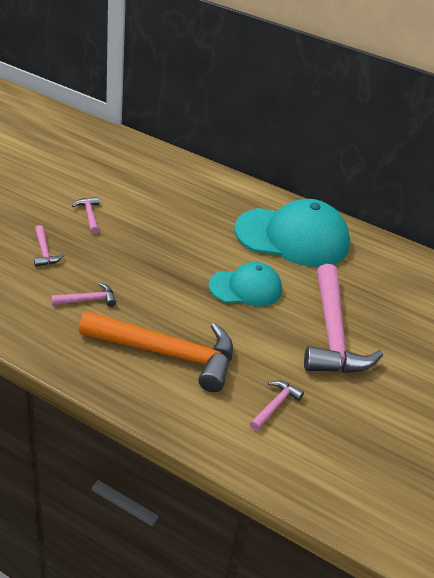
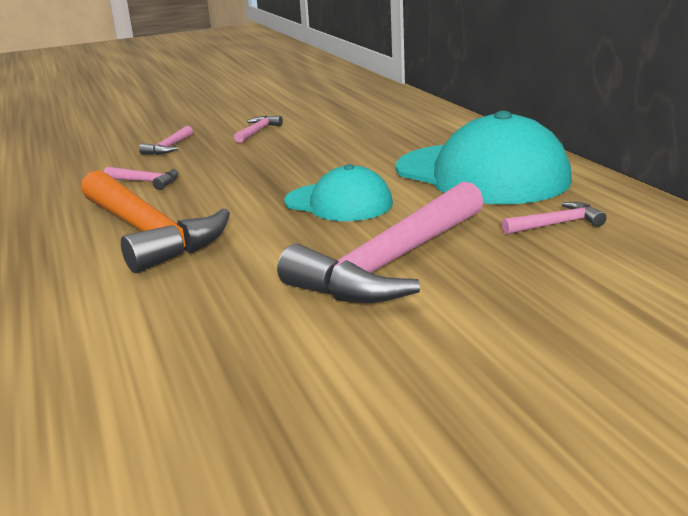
camera: 45 degrees right, 15 degrees down
pink hammer [250,380,304,431] -> pink hammer moved to [502,202,606,234]

